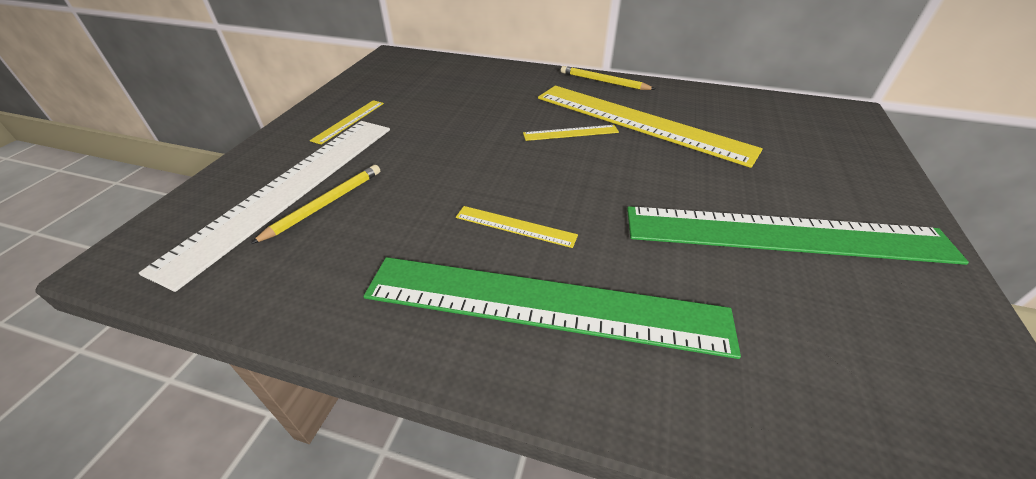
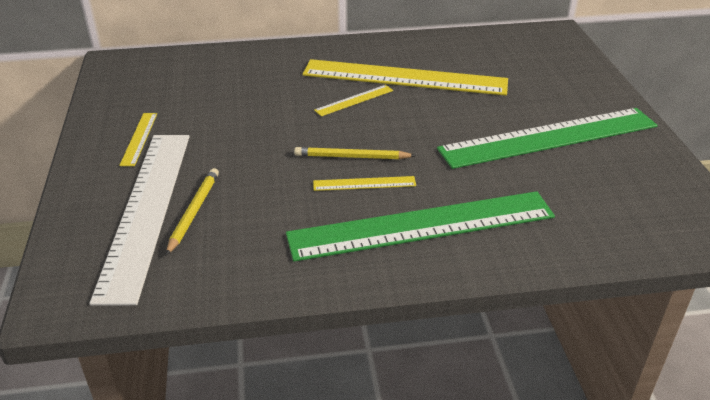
camera: 25 degrees left, 5 degrees down
yellow pencil [561,66,655,90] -> yellow pencil moved to [294,147,416,159]

